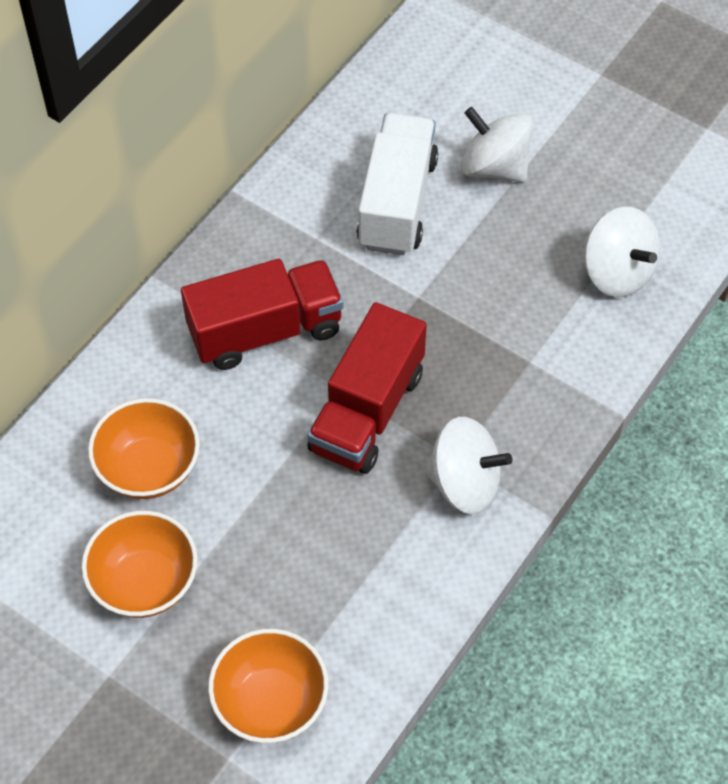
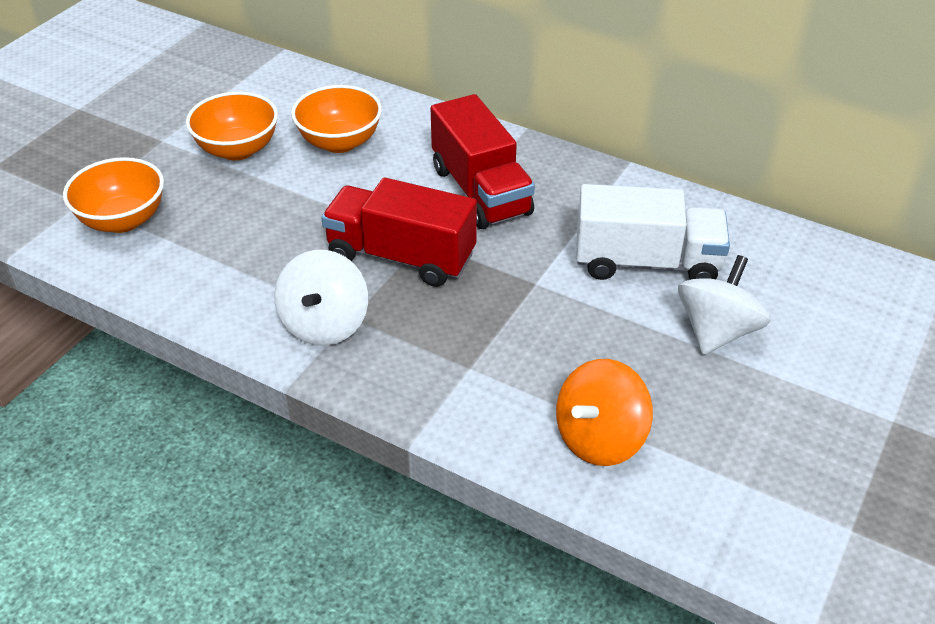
camera: 85 degrees right, 15 degrees down
white spinning top [584,207,660,297] -> orange spinning top [556,359,653,466]

